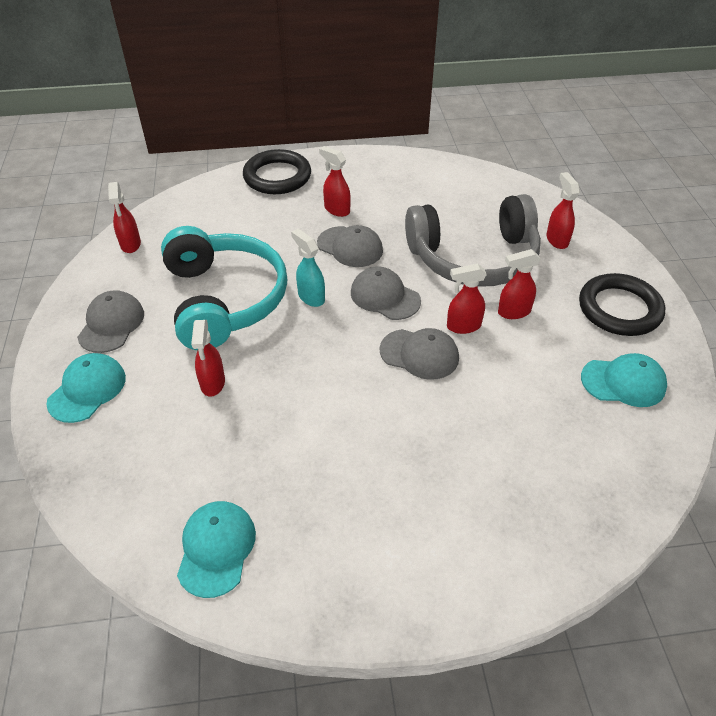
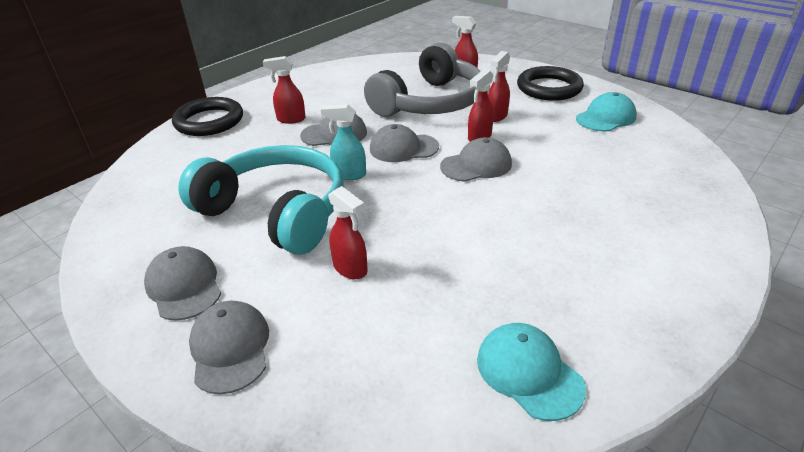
camera: 40 degrees left, 10 degrees down
turquoise cap [46,353,126,423] -> grey cap [189,301,269,394]
red spray bottle [108,182,141,253] -> none

